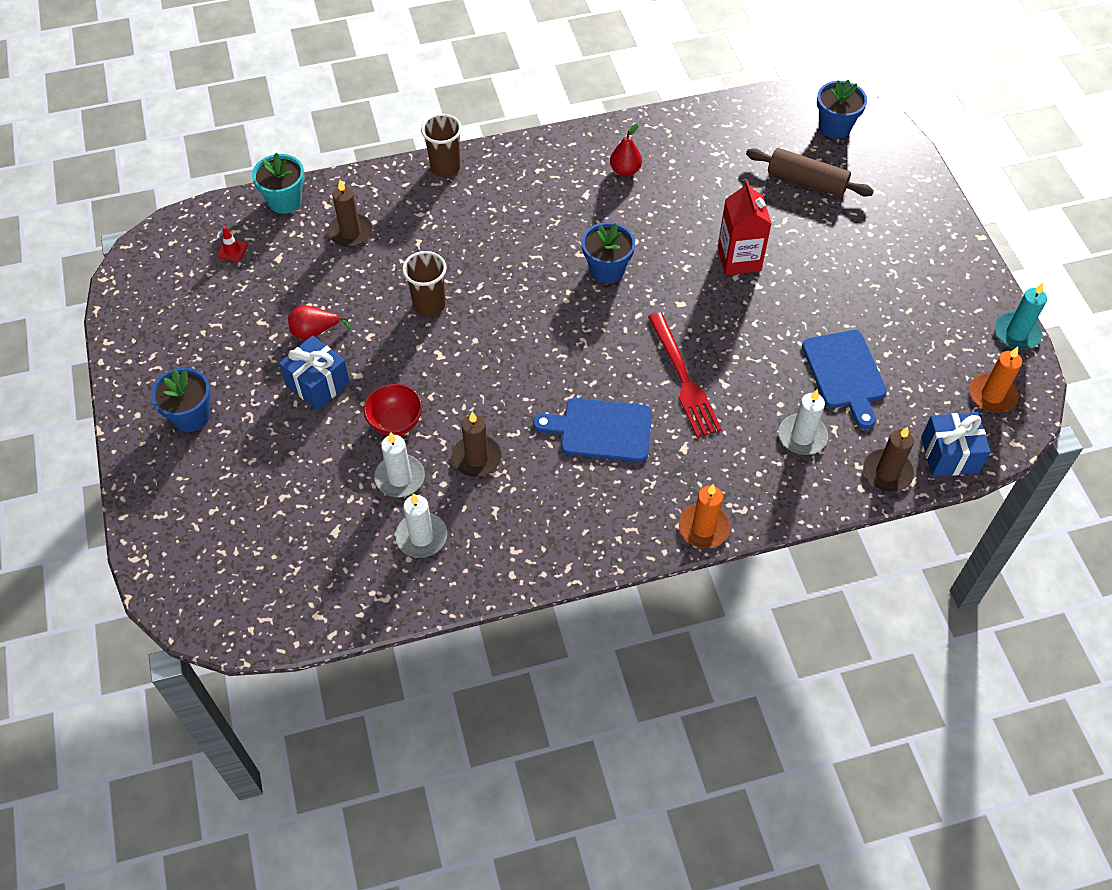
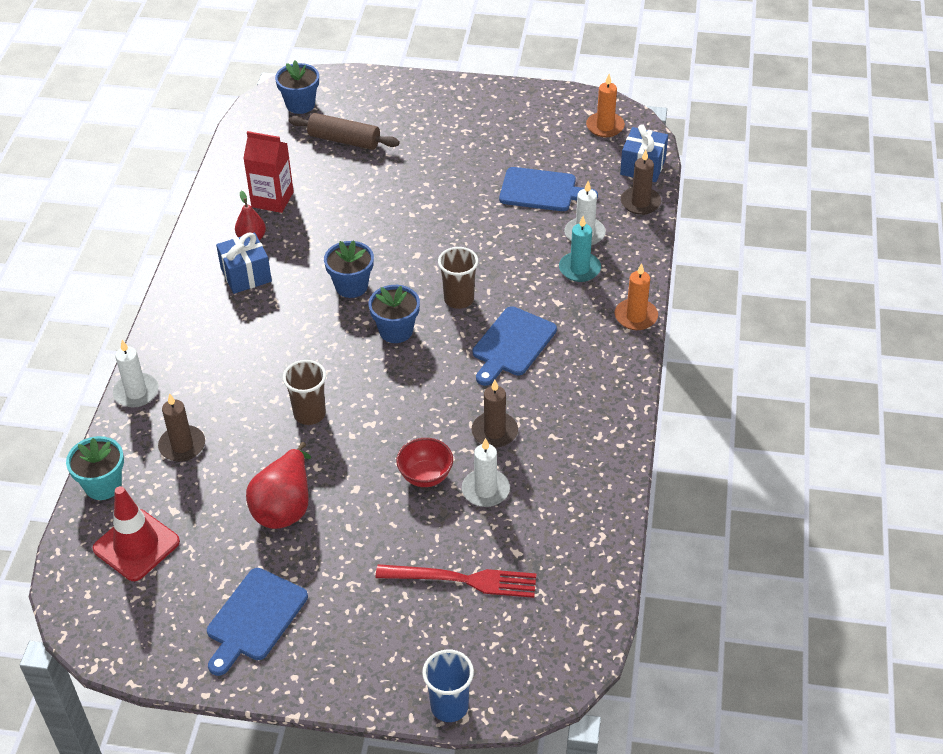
camera: 65 degrees left, 10 degrees down
blue flower pot [151,368,211,432] -> blue flower pot moved to [369,285,420,343]
red traffic cone [217,226,248,262] -> red traffic cone [92,486,180,581], size x2.40
blue gift [279,336,350,410] -> blue gift moved to [216,232,272,294]
red pear [288,305,351,340] -> red pear [246,442,311,529], size x1.72
white candle [395,493,447,558] -> white candle moved to [113,340,159,407]
brown cup [421,114,462,177] -> brown cup moved to [438,247,478,309]
red fork [648,313,722,438] -> red fork moved to [376,564,536,598]
red carton [718,181,772,275] -> red carton moved to [243,131,294,213]
brown rolling pin [746,148,874,197] -> brown rolling pin turned 60 degrees clockwise [288,113,400,150]
turquoise candle [995,283,1047,350] -> turquoise candle moved to [559,216,601,282]
none -> blue cutting board [207,568,308,676]
none -> blue cup [422,649,474,722]

